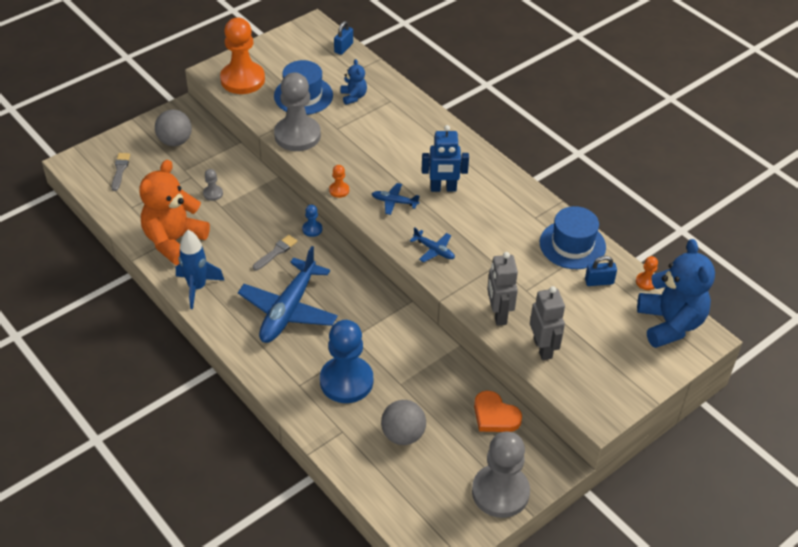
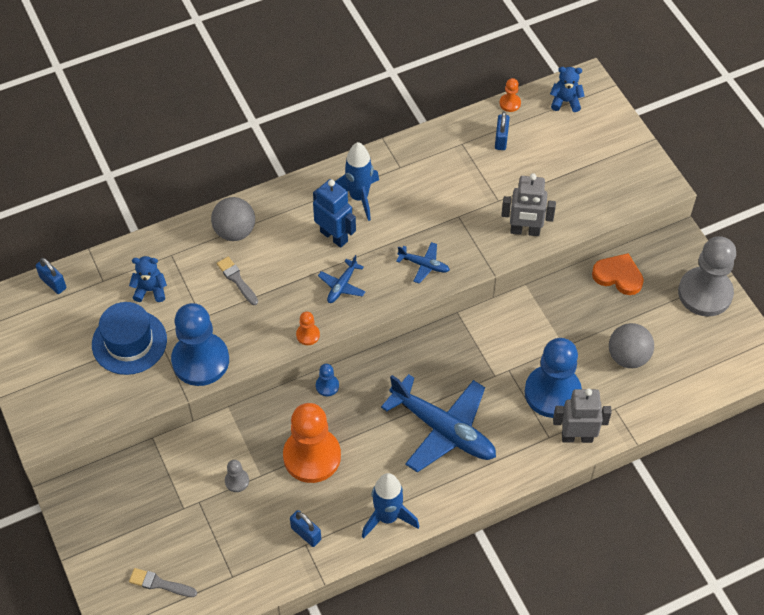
camera: 75 degrees left, 10 degrees up
orange teddy bear [139,160,210,265] -> blue padlock [290,510,321,547]
grey ball [155,110,192,146] -> grey ball moved to [211,197,255,241]
orange pawn [220,18,265,94] -> orange pawn moved to [283,403,341,483]
grey brush [253,235,298,271] -> grey brush moved to [217,257,258,305]
grey pawn [274,73,321,151] -> blue pawn [171,303,229,386]
blue plane [410,227,455,262] -> blue plane turned 60 degrees clockwise [396,242,450,283]
blue robot [422,125,469,192] -> blue robot turned 60 degrees counterclockwise [313,179,356,248]
orange heart [474,391,522,432] -> orange heart turned 120 degrees counterclockwise [592,253,644,295]
grey robot [530,286,565,360] -> grey robot moved to [553,389,612,443]
blue hat [540,206,606,269] -> none
blue teddy bear [637,239,715,348] -> blue teddy bear [550,67,585,112], size x0.48
none -> blue rocket [335,142,379,221]

